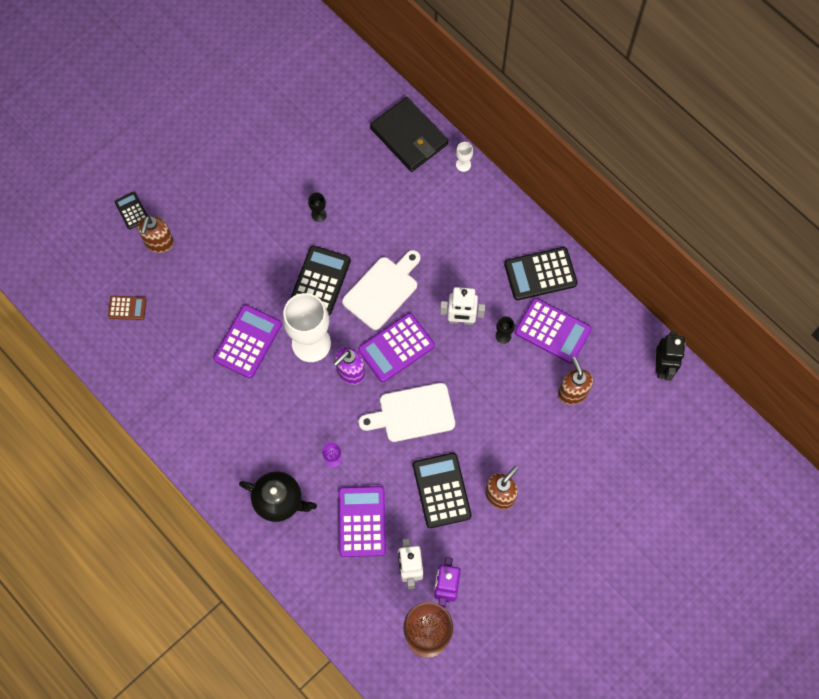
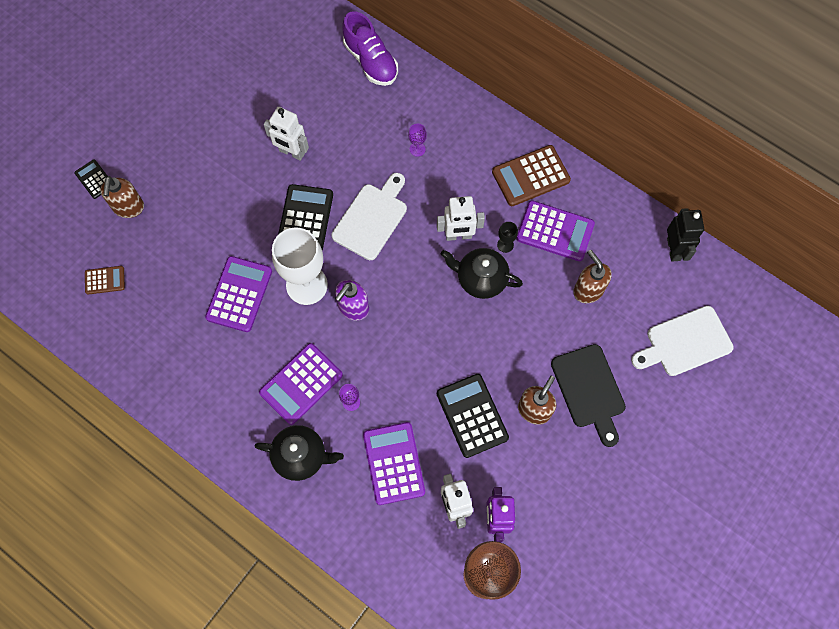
camera: 10 degrees left, 0 degrees up
black goblet [308,192,327,222] -> white robot [264,107,309,161]
purple calculator [358,313,435,382] -> purple calculator moved to [259,343,343,425]
white cutting board [358,383,455,442] -> white cutting board moved to [631,306,734,376]
black wallet [370,97,448,172] -> purple shoe [342,11,398,86]
white goblet [456,142,473,172] -> none
black calculator [504,247,578,300] -> brown calculator [492,145,571,206]
none -> purple goblet [408,124,427,157]
none -> black teapot [441,248,523,299]
none -> black cutting board [551,344,626,447]

